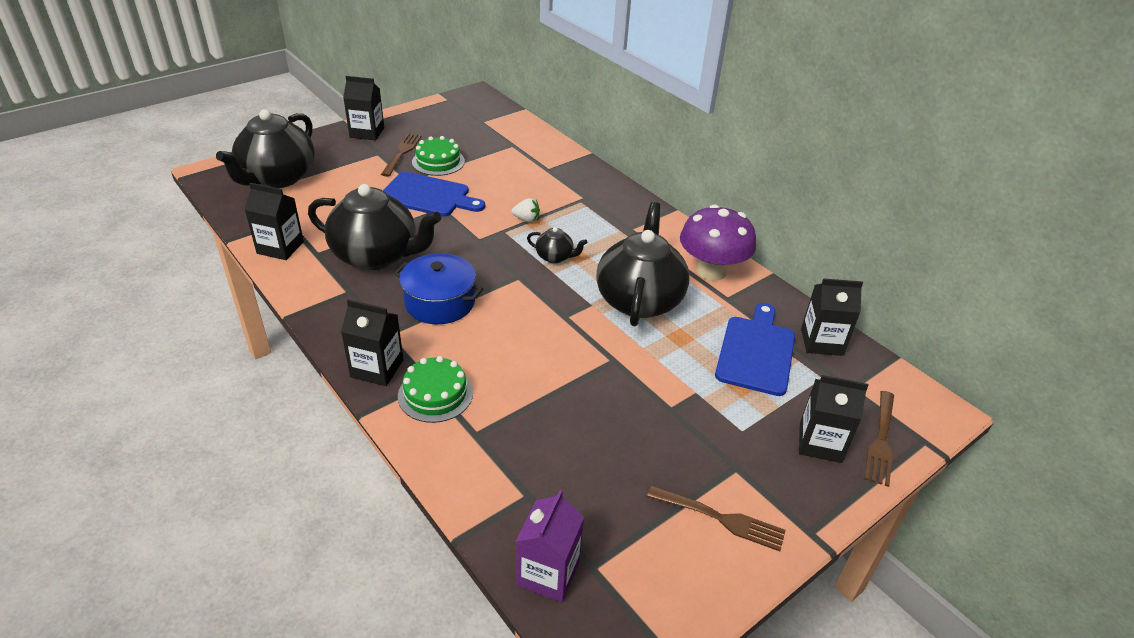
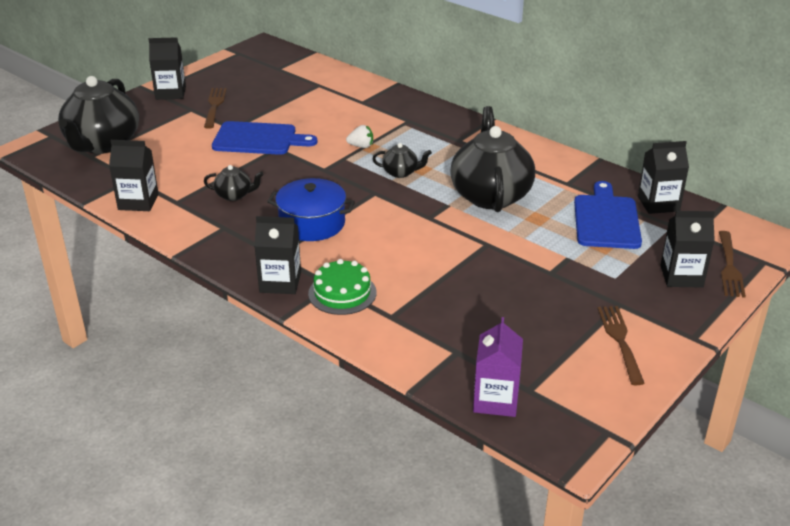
camera: 10 degrees left, 5 degrees down
black teapot [308,184,441,270] -> black teapot [204,165,264,201], size x0.44
green cake [412,136,465,176] -> none
brown fork [647,486,786,551] -> brown fork turned 105 degrees counterclockwise [597,306,645,385]
purple mushroom [680,204,756,281] -> none

